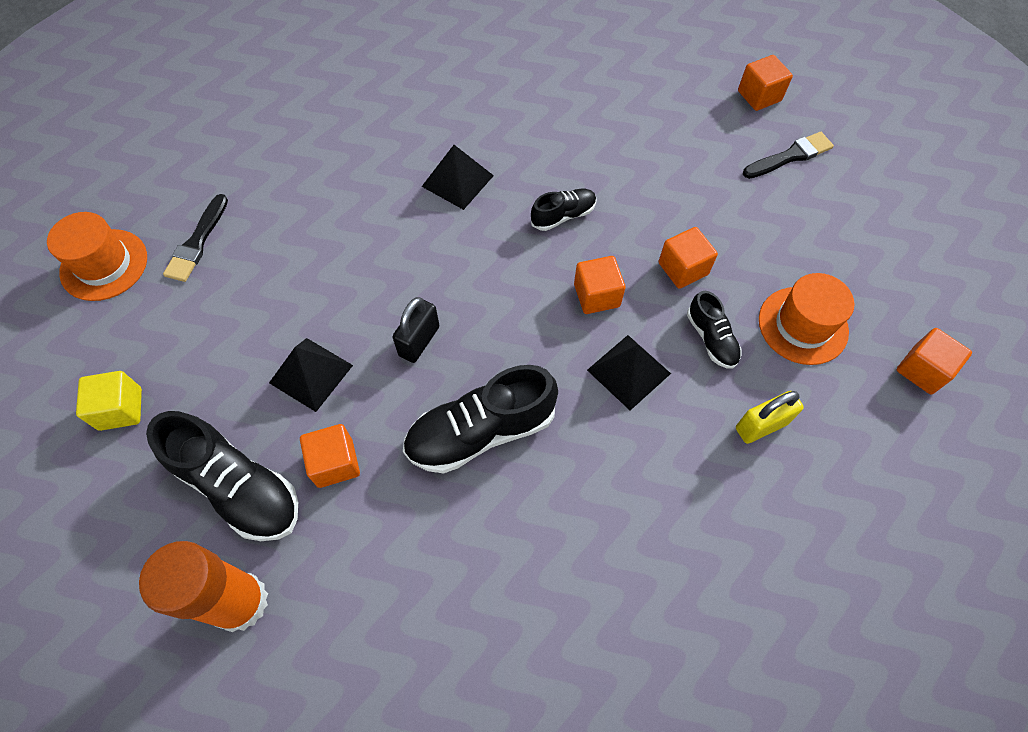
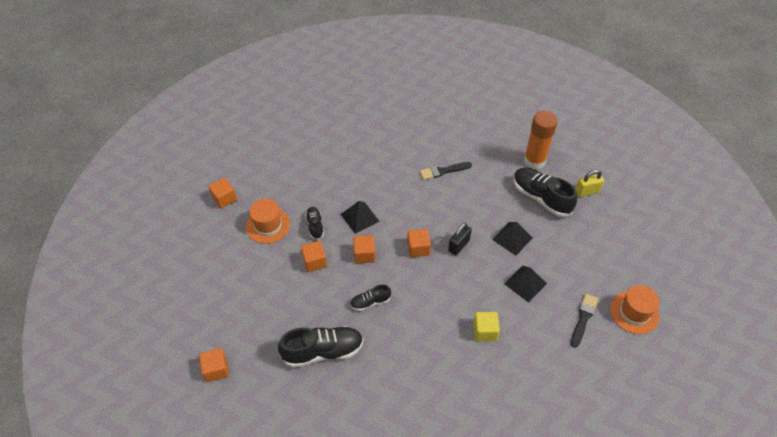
camera: 170 degrees left, 10 degrees down
yellow cube [76,371,142,431] -> yellow cube moved to [473,312,500,341]
orange cube [300,424,360,488] -> orange cube moved to [407,229,431,258]
black shoe [403,365,558,474] -> black shoe moved to [278,326,364,368]
black pyramid [421,145,494,210] -> black pyramid moved to [505,266,547,303]
yellow padlock [736,391,804,444] -> yellow padlock moved to [575,170,604,197]
black brush [743,132,834,179] -> black brush moved to [420,162,472,180]

